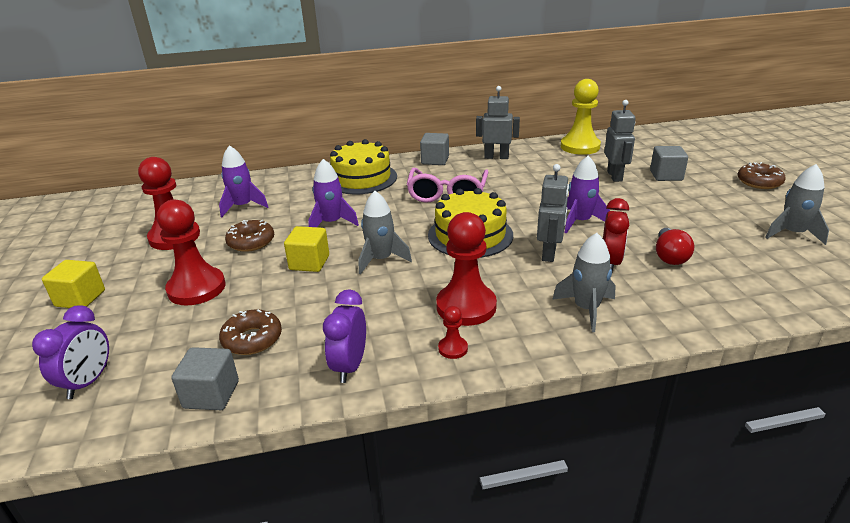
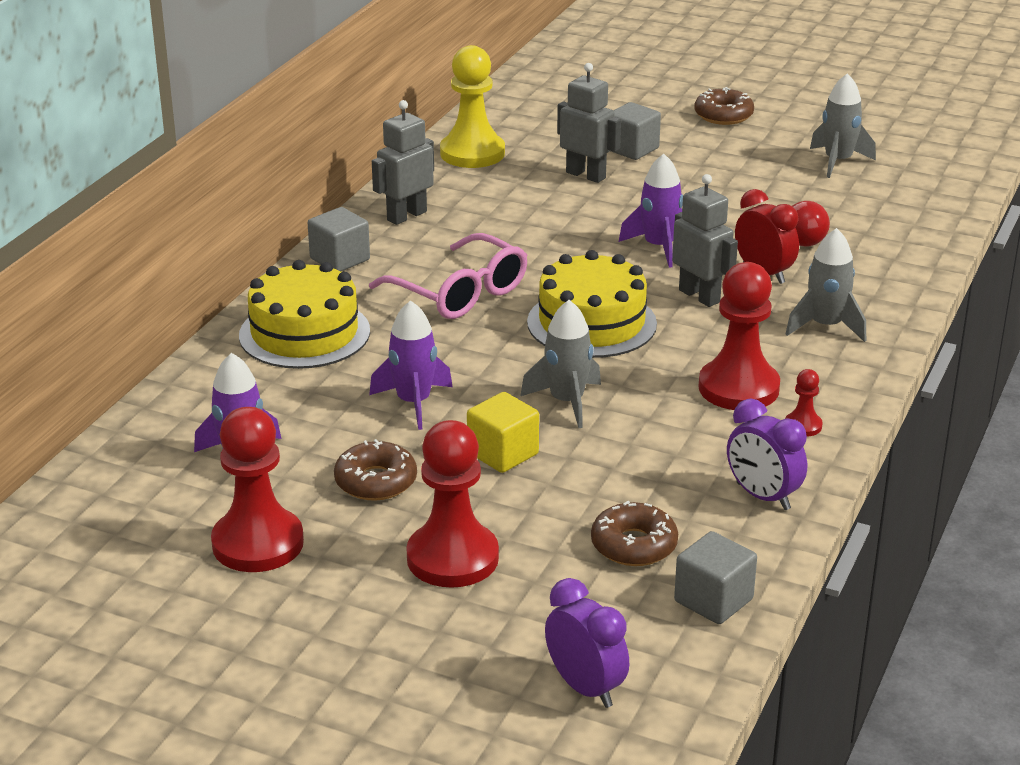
camera: 55 degrees left, 0 degrees up
yellow cube [42,260,105,308] -> none

